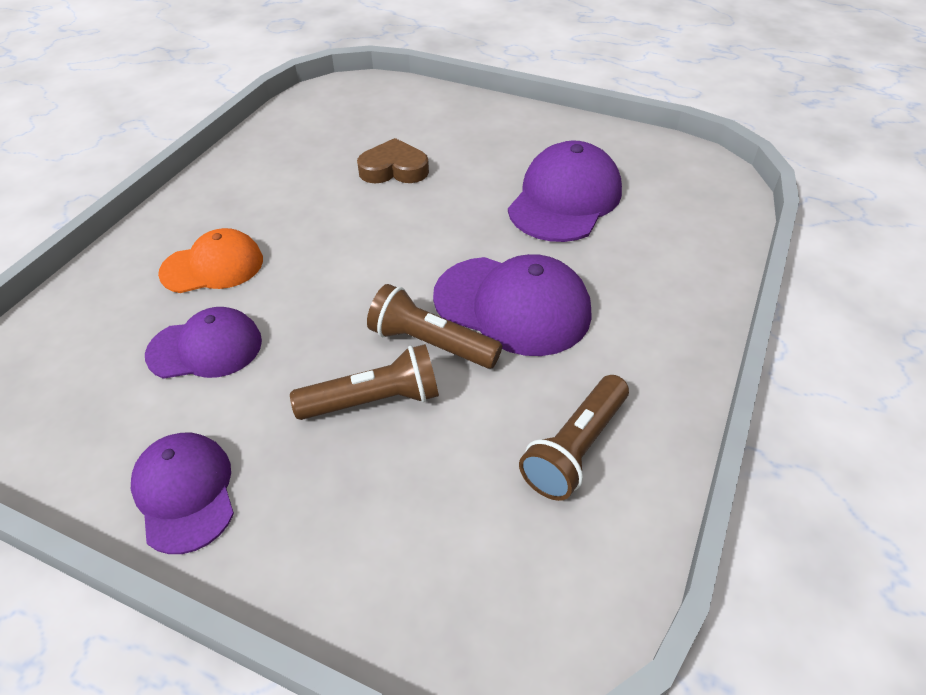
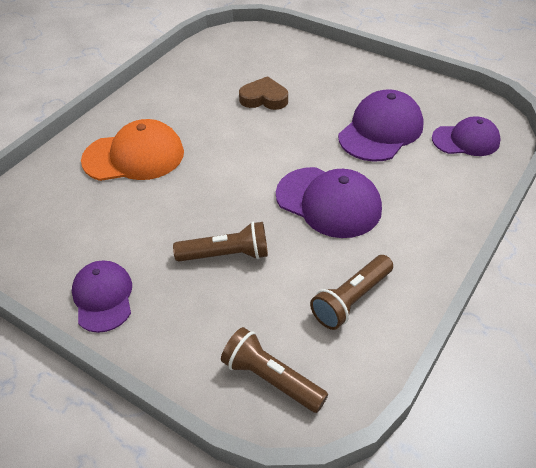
camera: 10 degrees right, 0 degrees up
purple cap [145,307,262,379] -> purple cap moved to [432,116,501,156]
orange cap [158,228,263,293] -> orange cap [81,119,184,181], size x1.51
brown flashlight [367,284,502,369] -> brown flashlight moved to [221,327,328,413]

